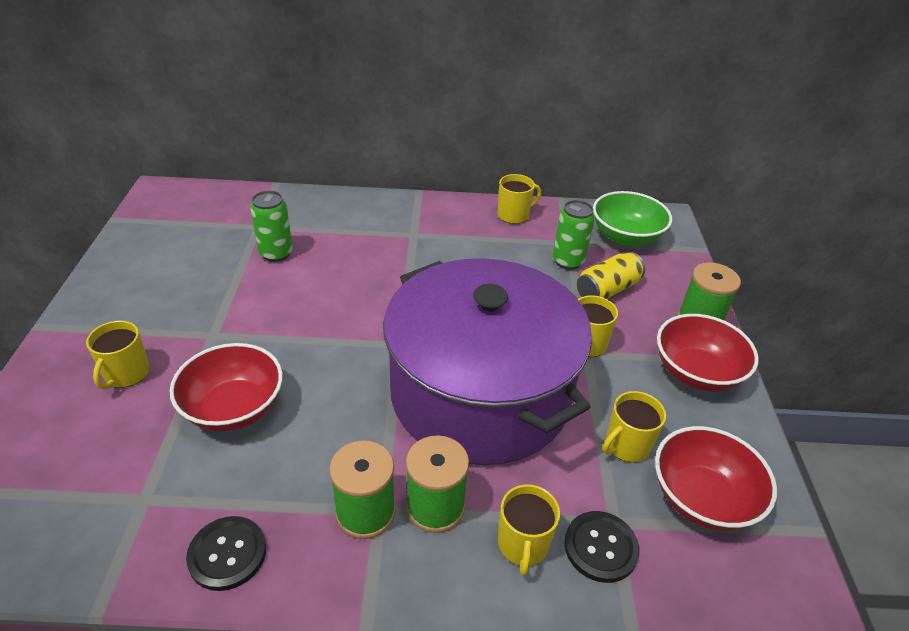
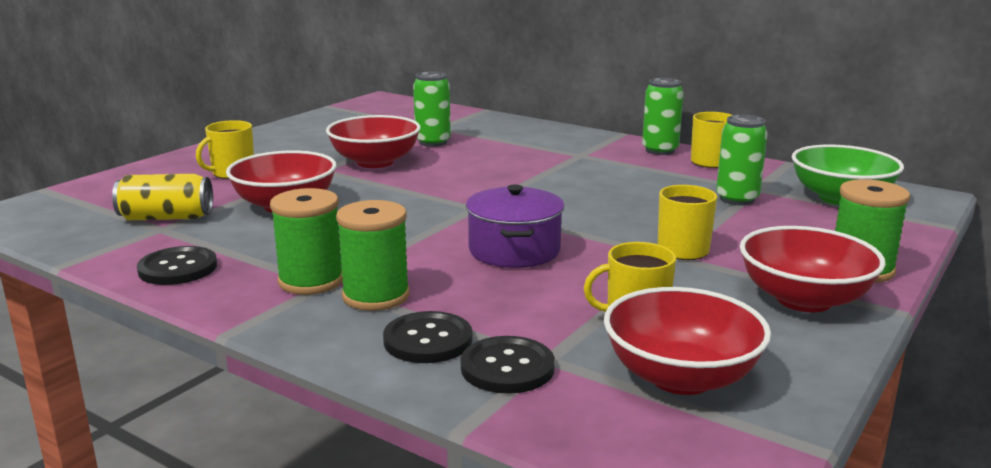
camera: 35 degrees right, 20 degrees down
purple pot [383,258,592,465] -> purple pot [466,184,564,268], size x0.43
yellow mug [498,484,560,576] -> black button [383,311,472,363]
yellow can [577,252,645,299] -> yellow can moved to [112,174,213,221]
none -> red bowl [326,115,421,168]
none -> green can [642,78,684,155]

